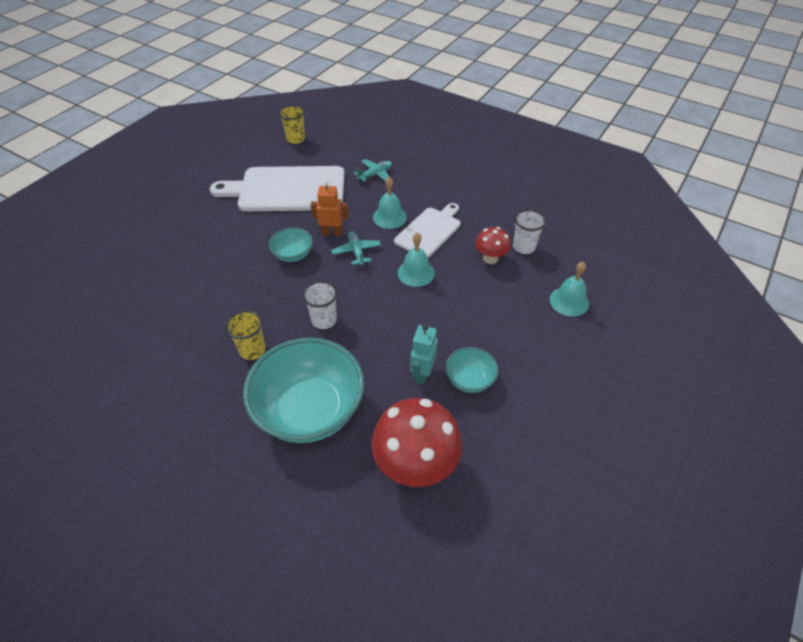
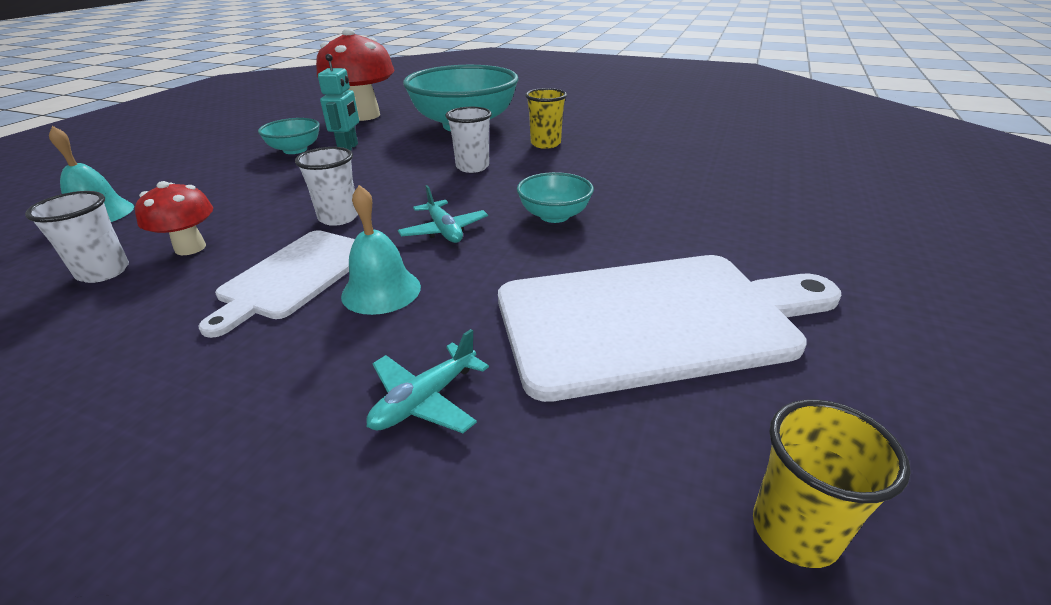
camera: 170 degrees right, 15 degrees down
orange robot [311,180,349,236] -> none
turquoise bell [398,233,435,287] -> white cup [295,147,358,226]

